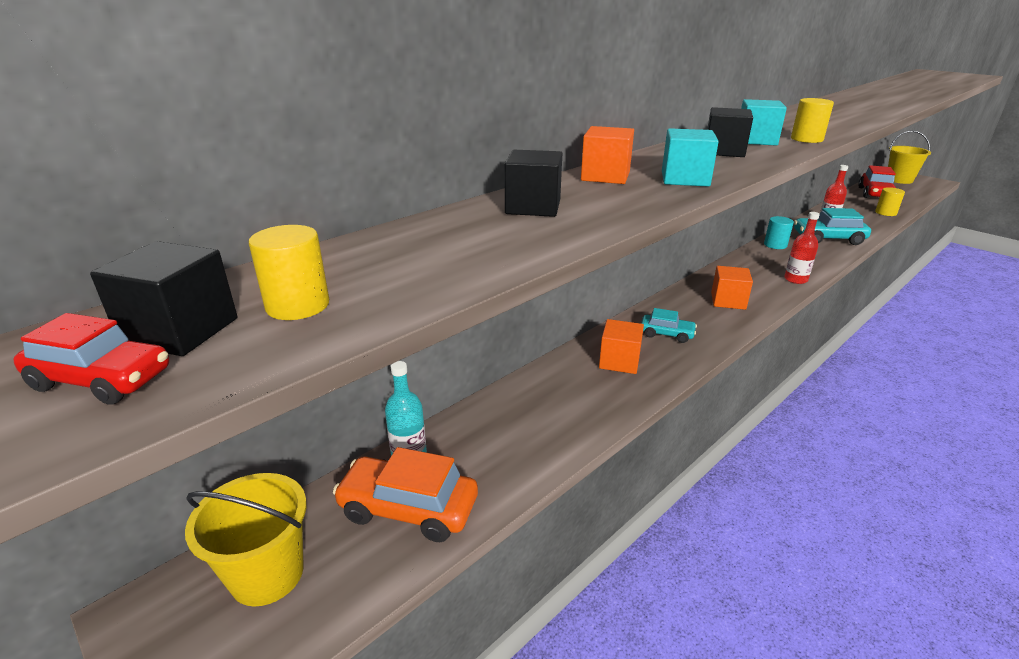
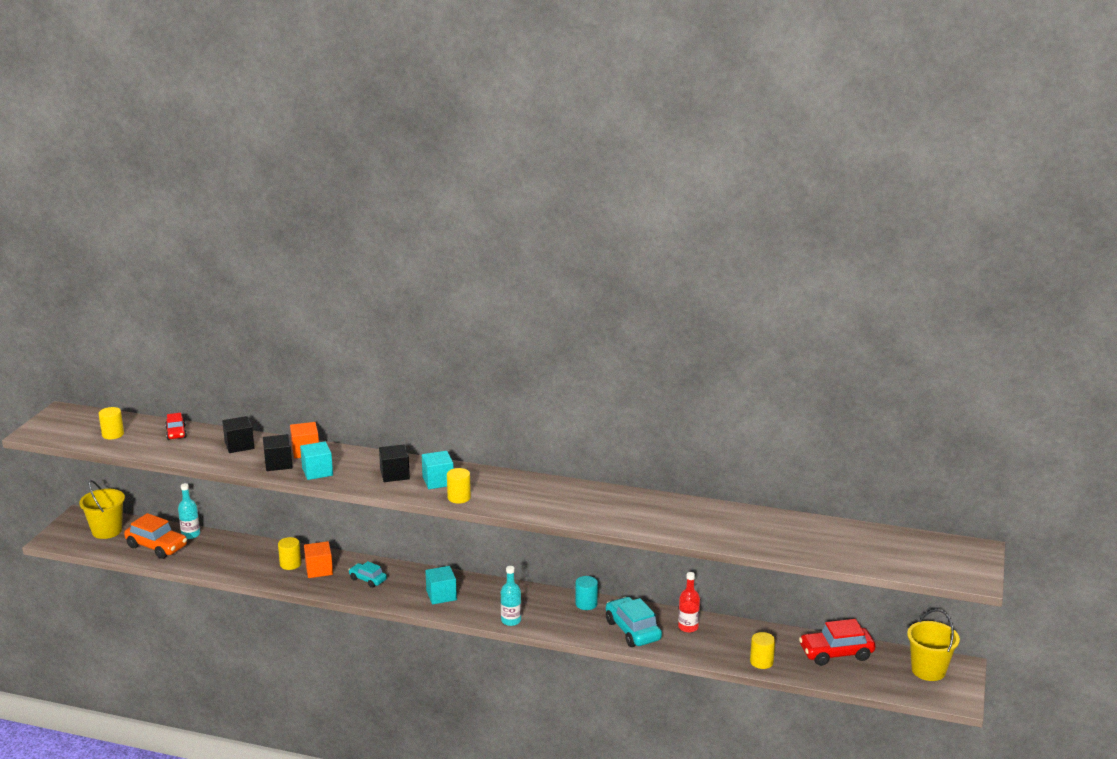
camera: 60 degrees right, 5 degrees down
red car [13,313,169,405] -> red car moved to [165,413,187,440]
black cube [90,241,237,356] -> black cube moved to [263,434,293,471]
orange car [333,447,478,542] -> orange car turned 135 degrees clockwise [124,513,187,559]
turquoise car [641,308,697,343] -> turquoise car turned 135 degrees clockwise [349,561,387,588]
orange cube [711,266,753,310] -> turquoise cube [425,566,457,604]
red bottle [784,212,820,284] -> turquoise bottle [501,566,521,626]
none -> yellow cylinder [278,537,301,570]

